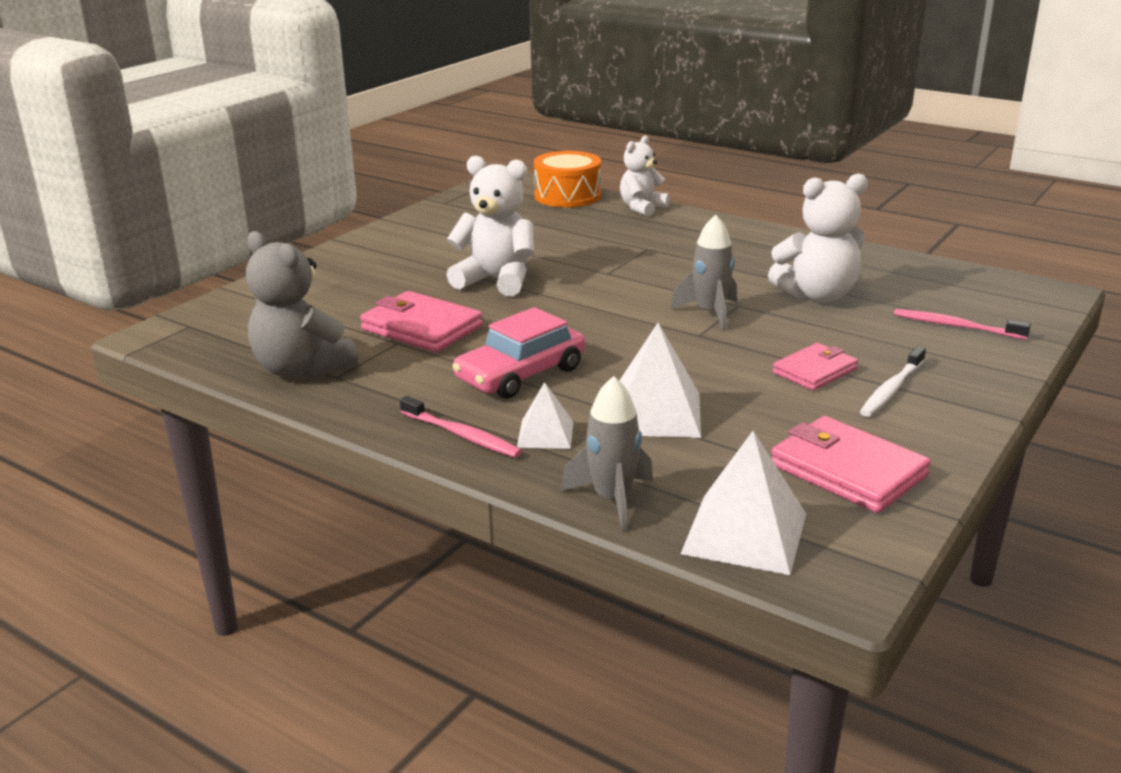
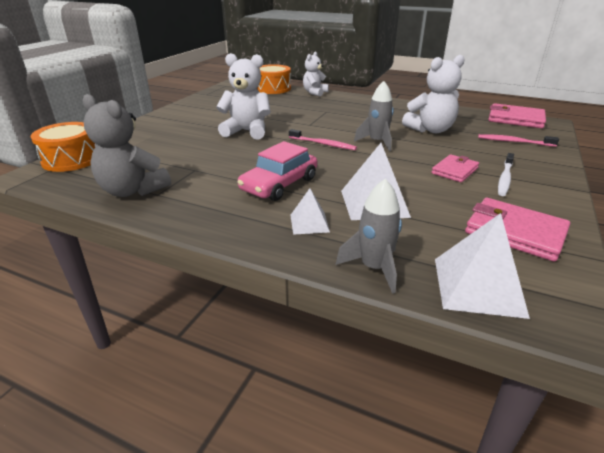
camera: 10 degrees left, 5 degrees up
pink wallet [360,291,483,352] -> pink wallet moved to [488,103,546,128]
pink toothbrush [400,396,522,458] -> pink toothbrush moved to [289,129,357,150]
none -> orange drum [31,122,95,172]

